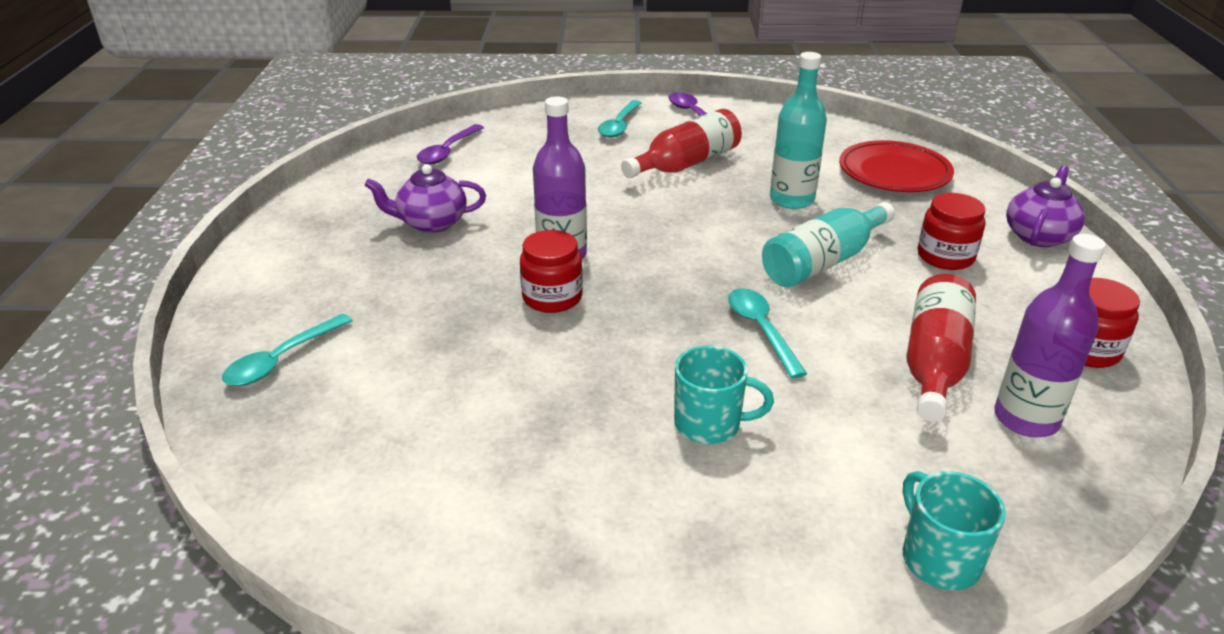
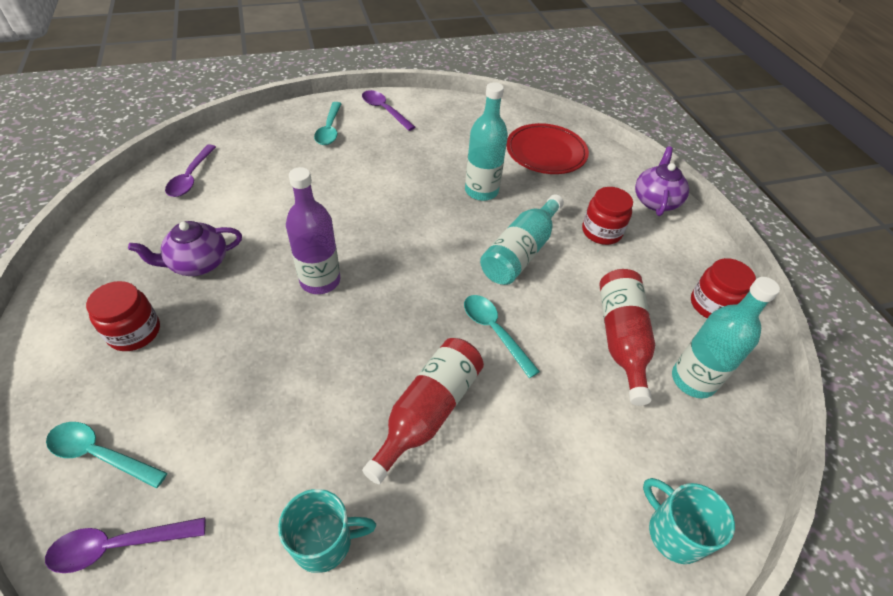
camera: 20 degrees left, 15 degrees up
turquoise spoon [222,314,353,386] -> turquoise spoon turned 90 degrees clockwise [46,422,168,488]
red jar [520,230,583,313] -> red jar moved to [86,281,160,351]
red bottle [621,109,742,178] -> red bottle moved to [362,338,484,484]
turquoise mug [674,346,774,444] -> turquoise mug moved to [278,489,376,573]
purple bottle [994,234,1106,437] -> turquoise bottle [672,277,780,398]
none -> purple spoon [45,517,205,573]

